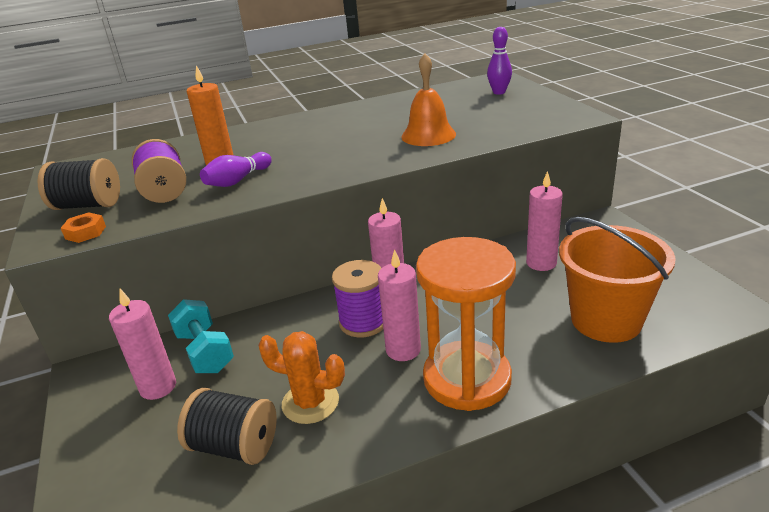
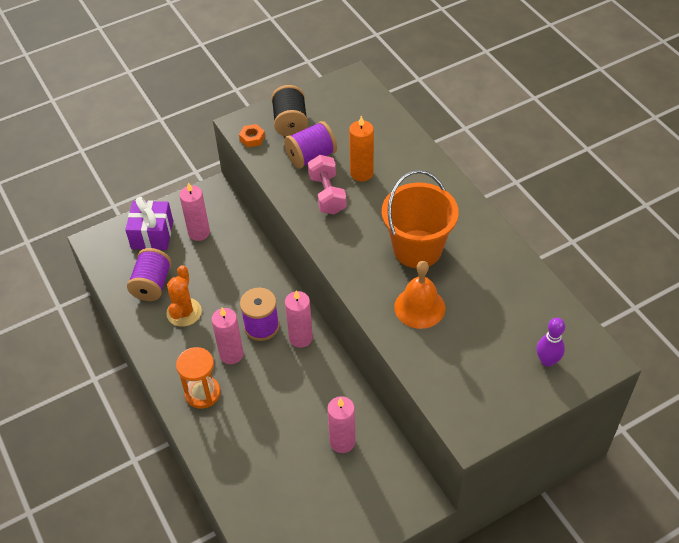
camera: 80 degrees right, 20 degrees up
turquoise dumbbell [168,299,234,373] -> none
black spool [177,388,277,465] -> purple spool [127,248,172,301]
purple bowling pin [200,152,272,187] -> pink dumbbell [308,155,347,215]
orange hourglass [416,237,516,411] -> orange hourglass [176,347,221,409], size x0.62
orange bucket [559,217,676,343] -> orange bucket moved to [382,170,458,268]
none -> purple gift [125,197,173,250]

